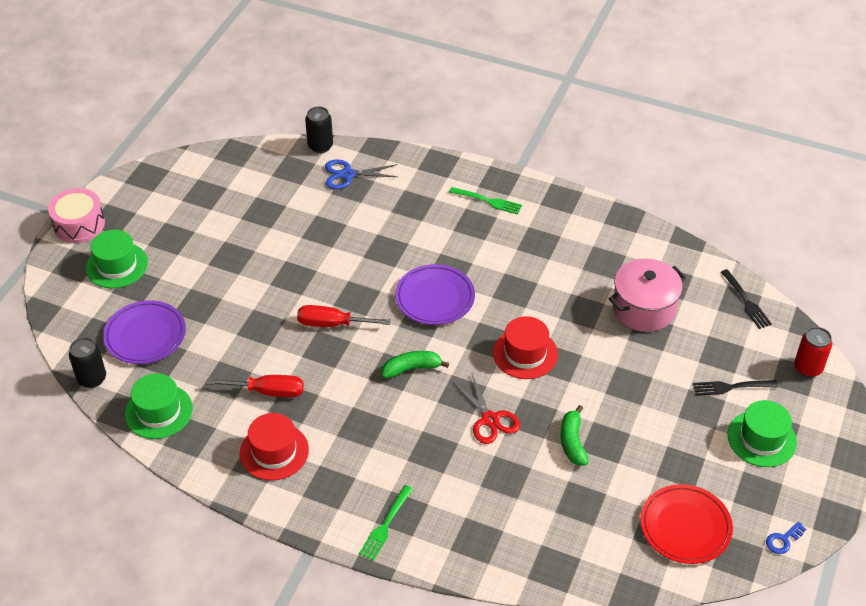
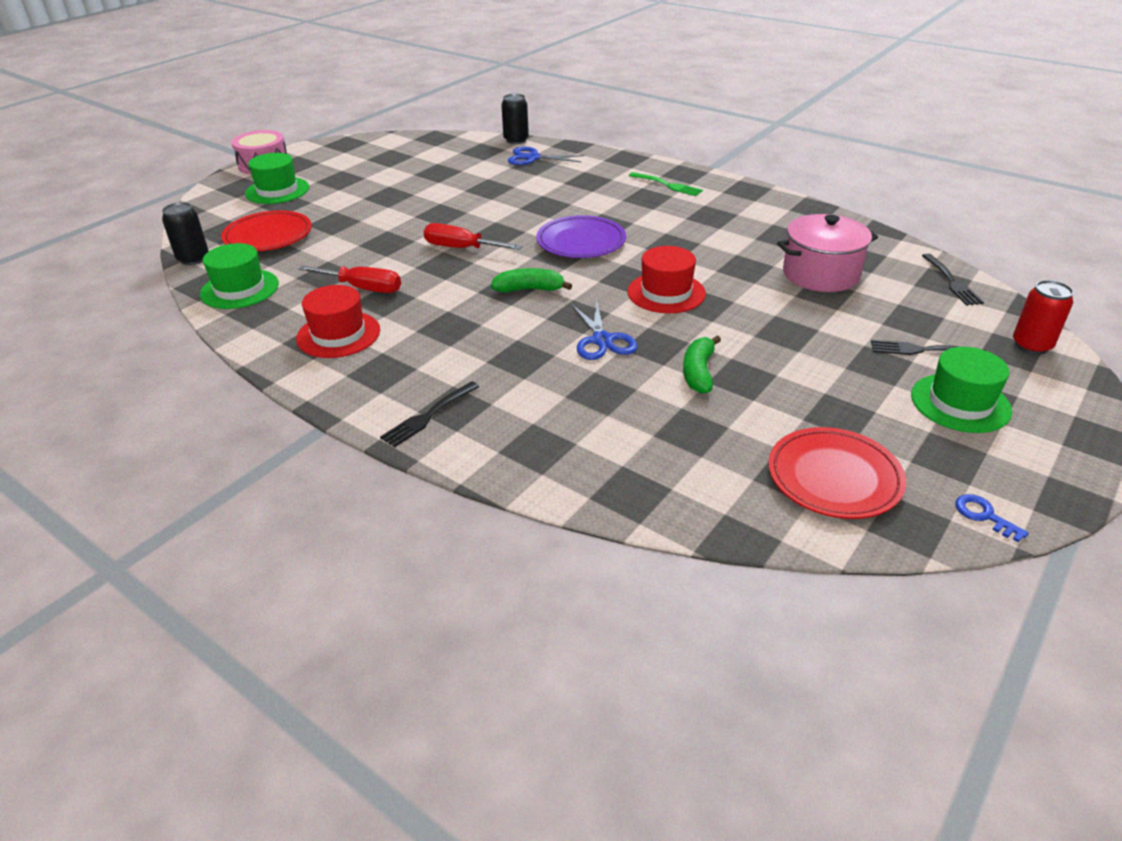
camera: 15 degrees right, 10 degrees down
purple plate [103,300,186,364] -> red plate [221,210,312,251]
green fork [359,485,413,561] -> black fork [380,381,479,447]
red scissors [453,374,520,444] -> blue scissors [571,299,637,360]
blue key [766,522,806,554] -> blue key turned 75 degrees clockwise [955,494,1029,542]

